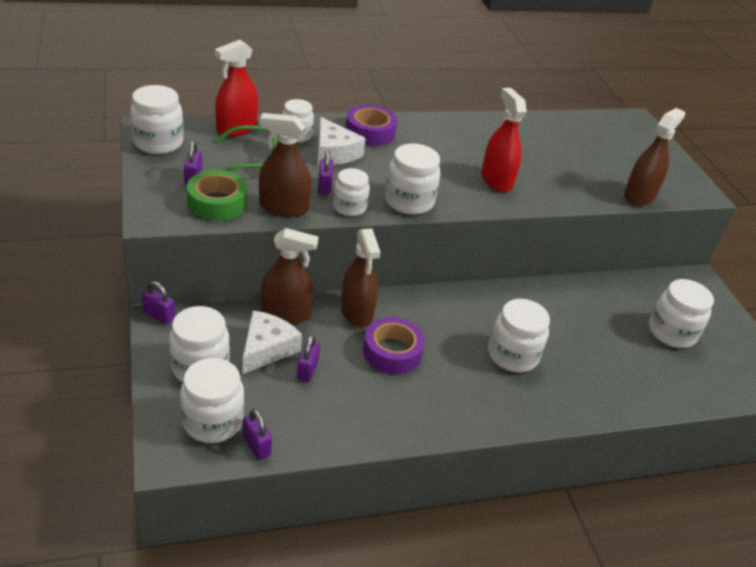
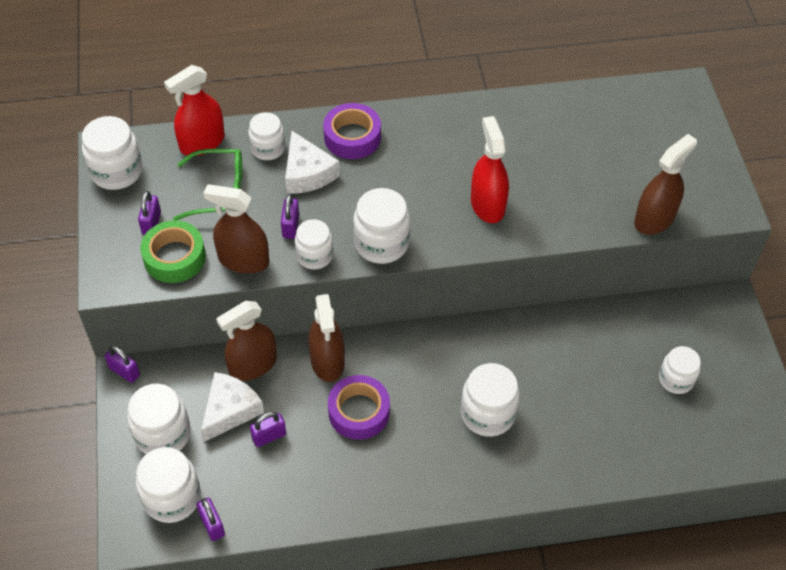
camera: 10 degrees right, 15 degrees up
brown spray bottle [261,228,319,324] -> brown spray bottle turned 135 degrees clockwise [216,301,277,381]
purple padlock [297,335,320,382] -> purple padlock turned 45 degrees clockwise [250,412,286,447]
white jar [649,279,714,348] -> white jar [659,346,701,394], size x0.66

